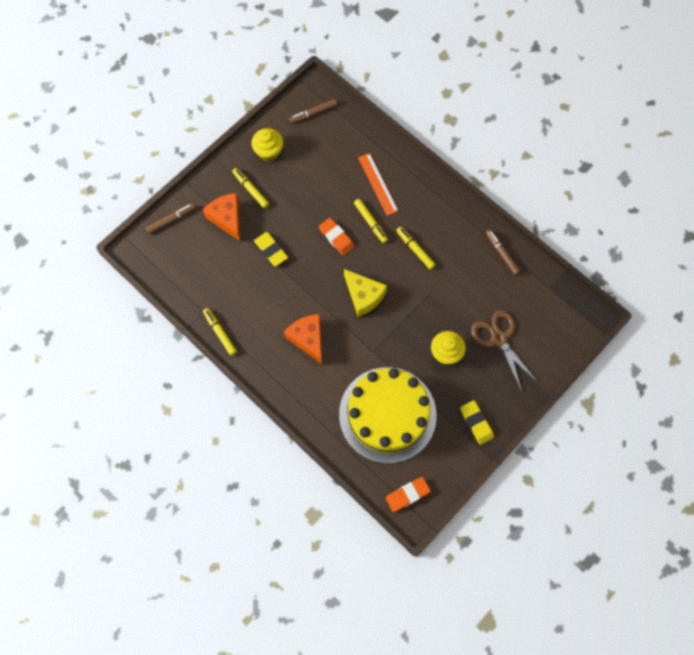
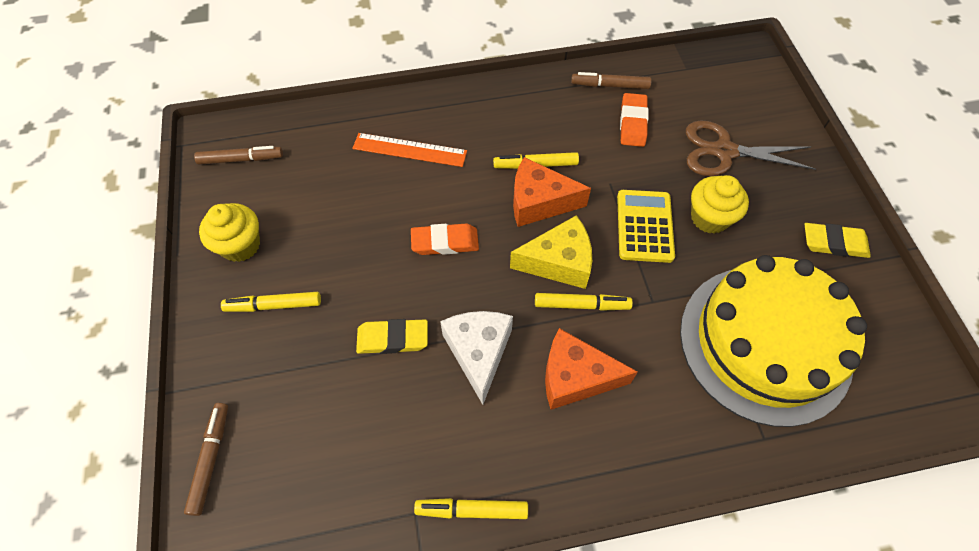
camera: 55 degrees left, 10 degrees down
orange cheese [203,193,241,242] -> orange cheese moved to [513,157,591,227]
brown marker [289,99,337,124] -> brown marker turned 105 degrees counterclockwise [194,146,283,165]
yellow marker [354,199,388,243] -> yellow marker moved to [535,293,633,311]
orange eraser [385,477,431,512] -> orange eraser moved to [620,93,649,147]
none -> white cheese [440,311,513,405]
none -> yellow calculator [617,190,675,263]

